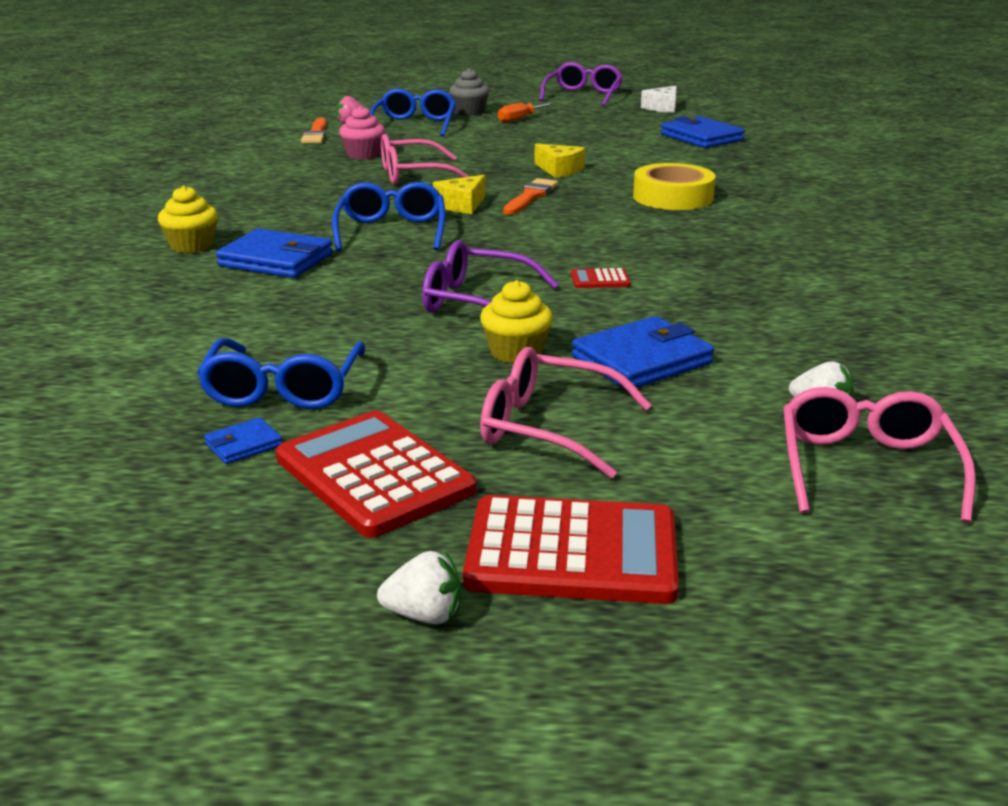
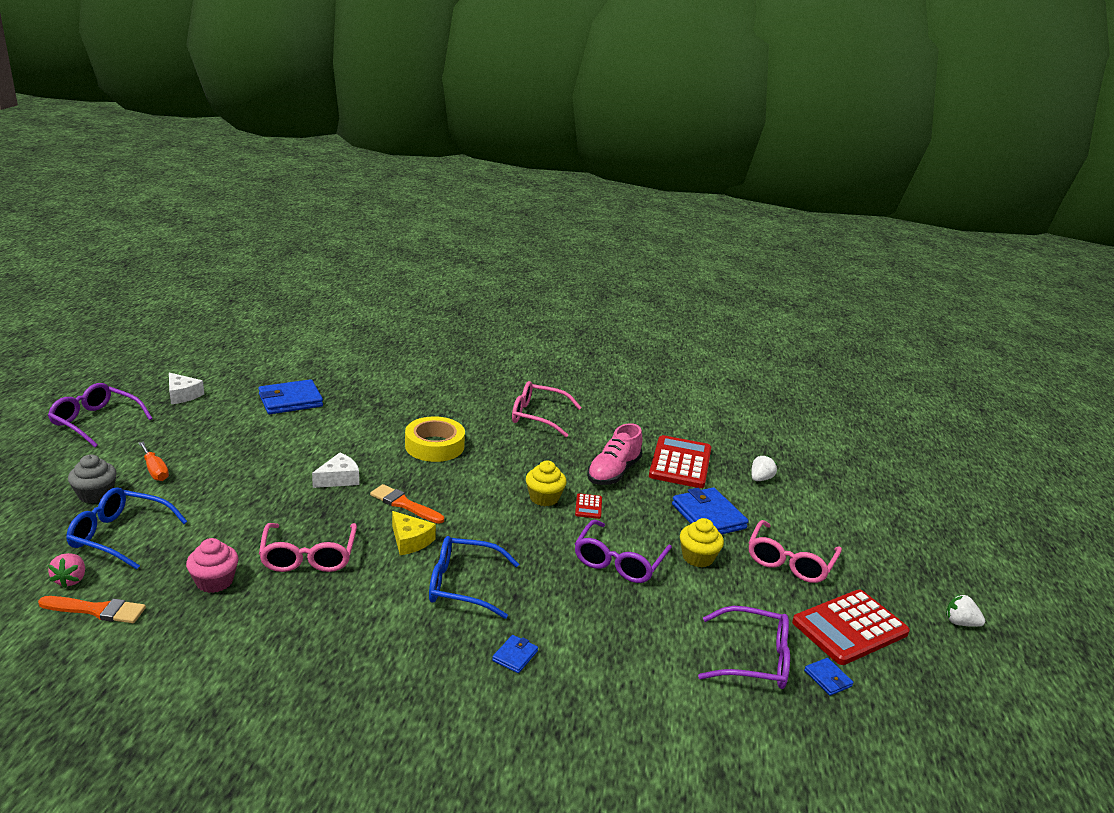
camera: 85 degrees left, 0 degrees up
yellow cupcake [158,186,218,253] -> yellow cupcake moved to [526,461,566,506]
blue glasses [197,338,365,409] -> purple glasses [698,606,790,689]
blue wallet [216,228,333,278] -> blue wallet [492,635,538,673], size x0.48
white strawberry [377,551,461,624] -> white strawberry turned 75 degrees counterclockwise [946,594,985,627]
red calculator [463,495,679,604] -> red calculator moved to [649,435,711,488]
yellow cheese [534,143,585,178] -> white cheese [312,453,359,488]
pink glasses [783,387,976,523] -> pink glasses moved to [512,381,582,437]
none -> pink shoe [587,423,643,485]

